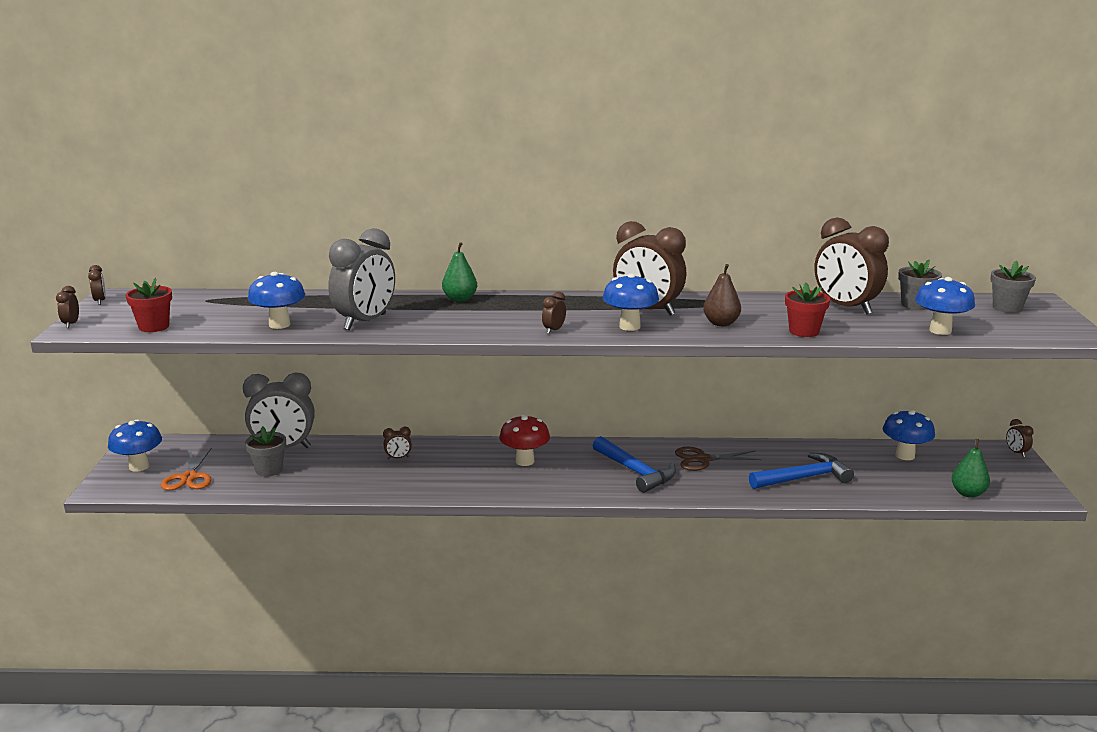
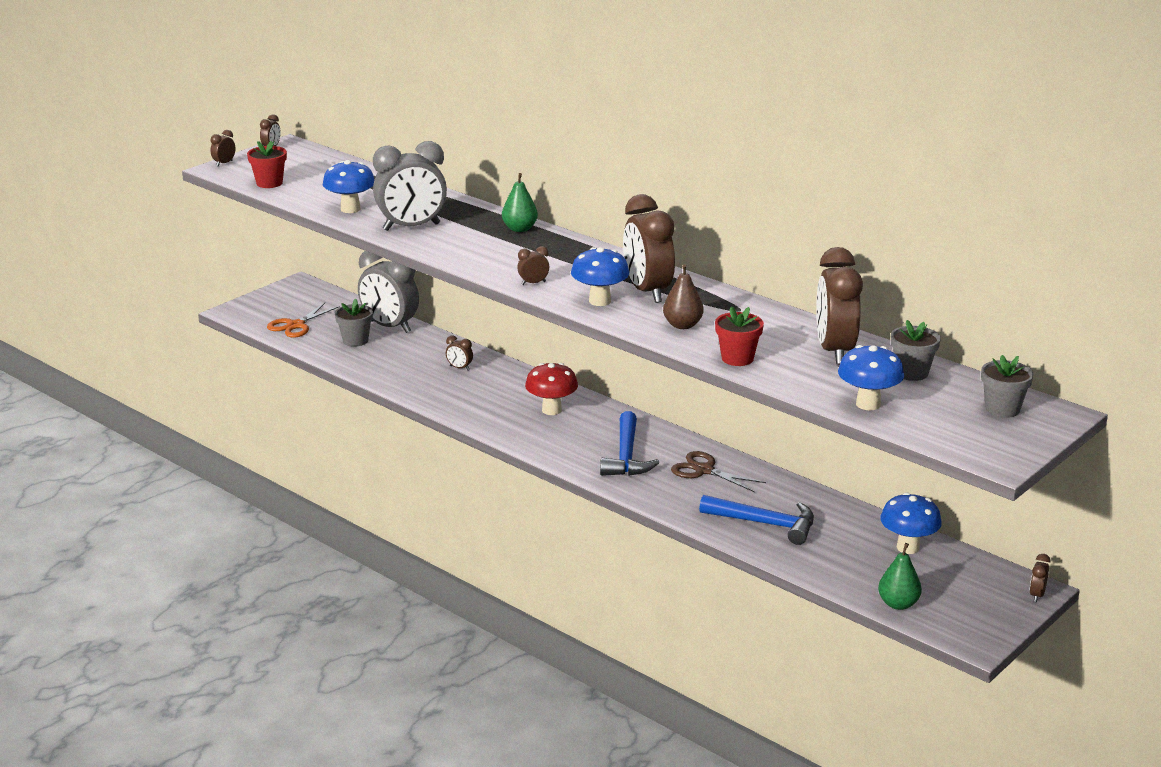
camera: 40 degrees right, 5 degrees up
blue mushroom [108,420,162,472] -> none

